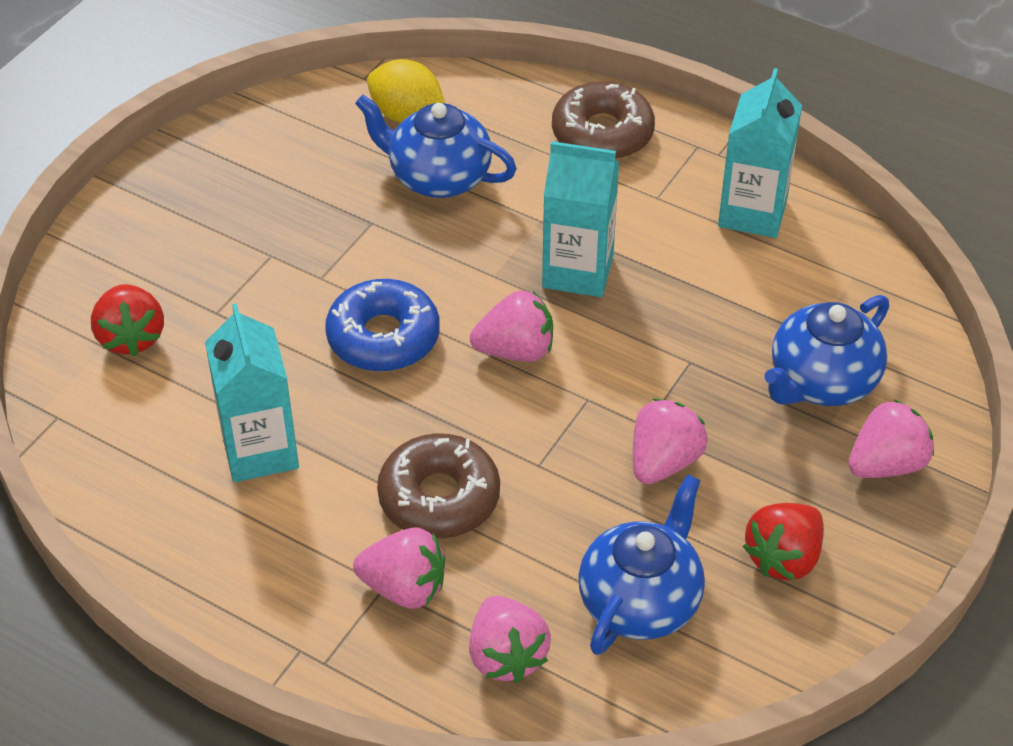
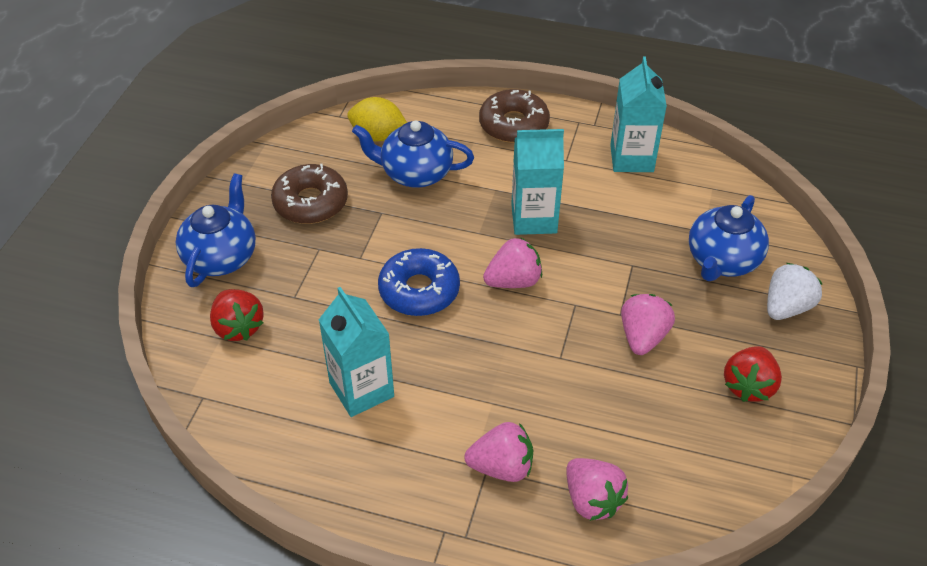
camera: 15 degrees left, 0 degrees up
brown donut [377,433,500,539] -> brown donut moved to [271,164,348,224]
blue teapot [578,474,705,655] -> blue teapot moved to [176,173,256,287]
pink strawberry [848,399,934,478] -> white strawberry [767,263,822,320]

